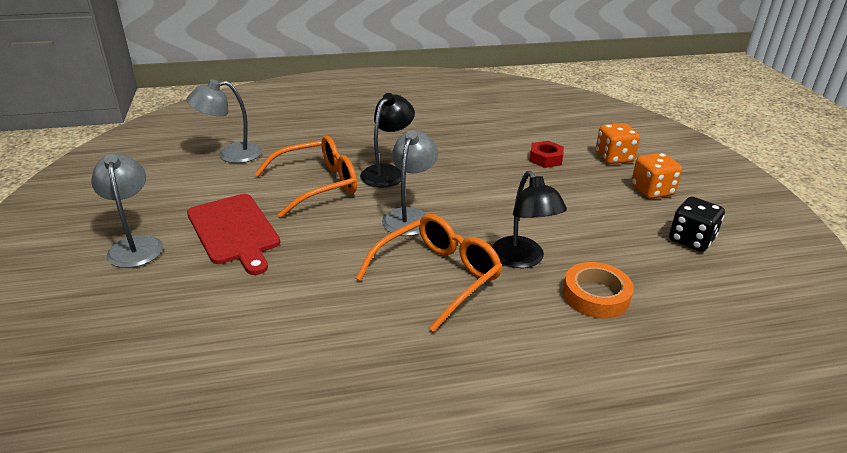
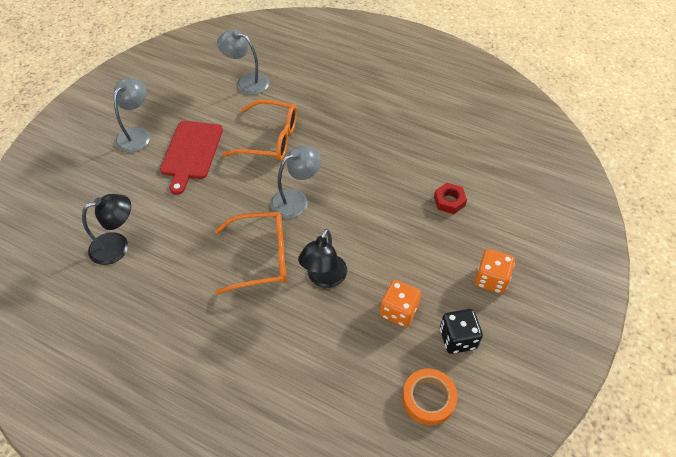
camera: 40 degrees right, 20 degrees up
black lamp [360,93,415,188] -> black lamp moved to [82,194,131,265]
orange tape [563,262,634,319] -> orange tape moved to [402,369,457,426]
orange dice [596,123,640,164] -> orange dice moved to [380,280,421,327]

